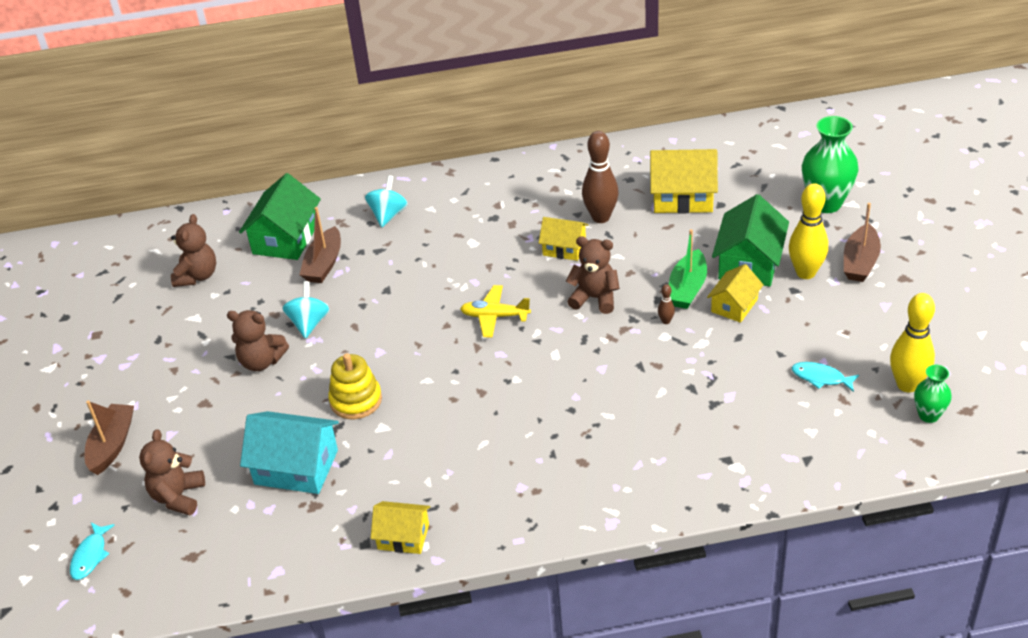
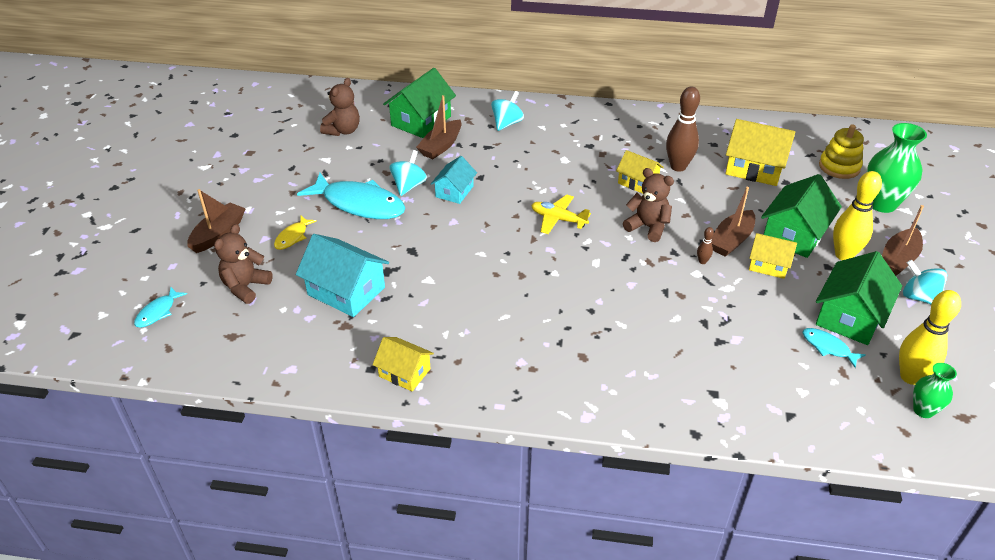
camera: 15 degrees right, 0 degrees up
brown teddy bear [227,310,289,371] -> turquoise fish [297,173,405,219]
yellow stacking toy [328,353,382,419] -> yellow stacking toy moved to [819,124,864,179]
green boat [669,229,707,309] -> brown boat [711,187,755,257]
yellow house [707,264,764,323] -> yellow house turned 60 degrees clockwise [749,233,797,279]
none -> yellow fish [274,216,317,250]
none -> turquoise house [431,156,477,204]
none -> green house [816,251,902,345]
none -> turquoise spinning top [903,260,947,304]

